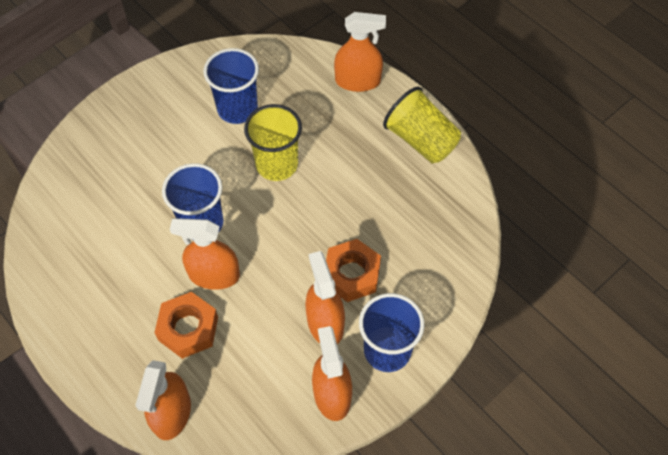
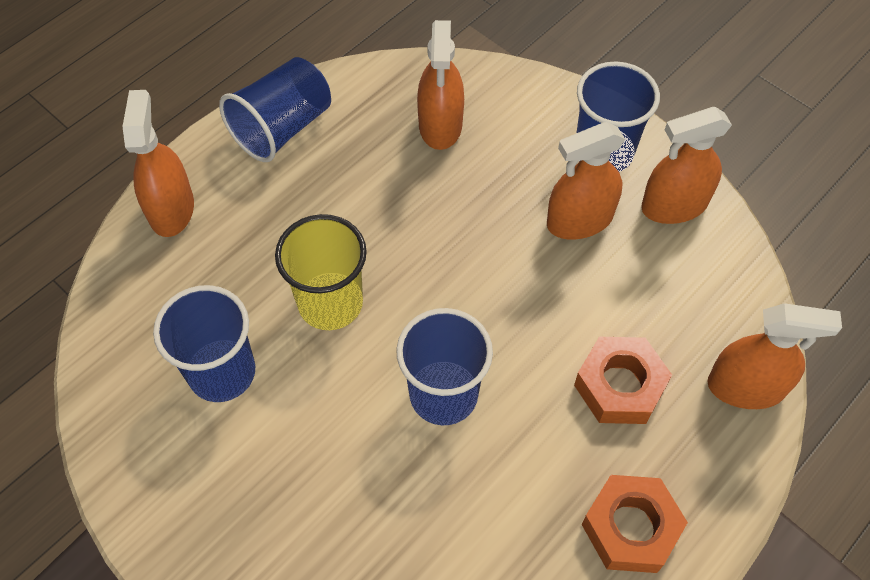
camera: 95 degrees left, 0 degrees up
orange spray bottle [170,218,240,290] -> orange spray bottle moved to [417,20,464,150]
orange nut [326,239,381,302] -> orange nut moved to [582,475,688,573]
yellow cup [383,87,461,164] -> blue cup [219,57,331,162]

